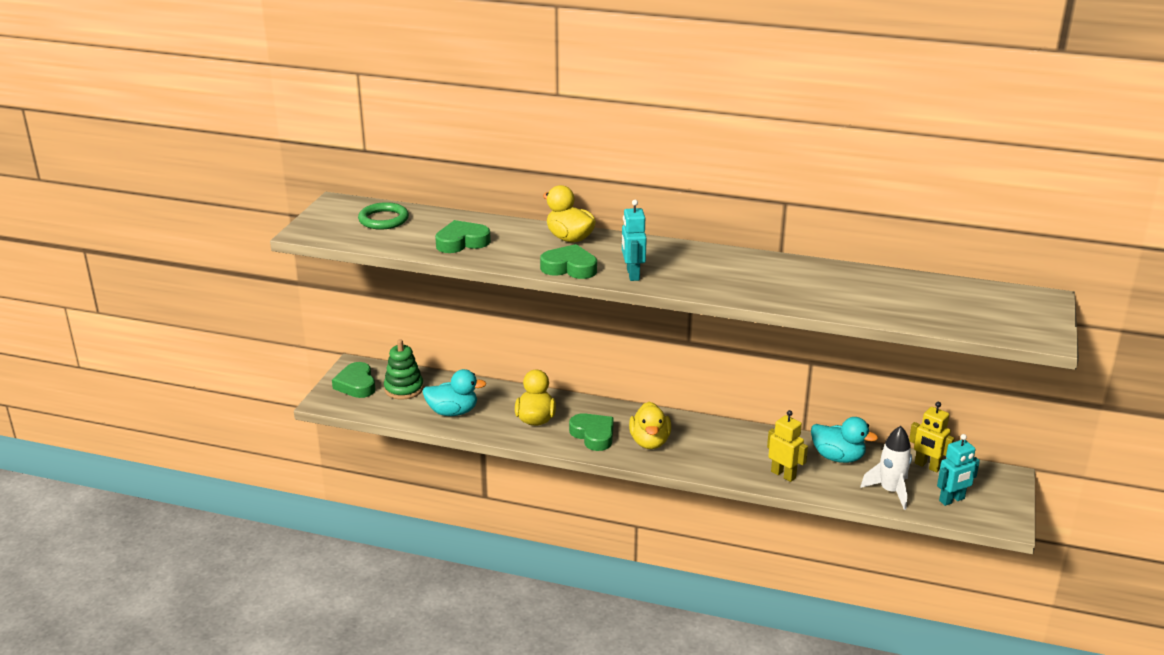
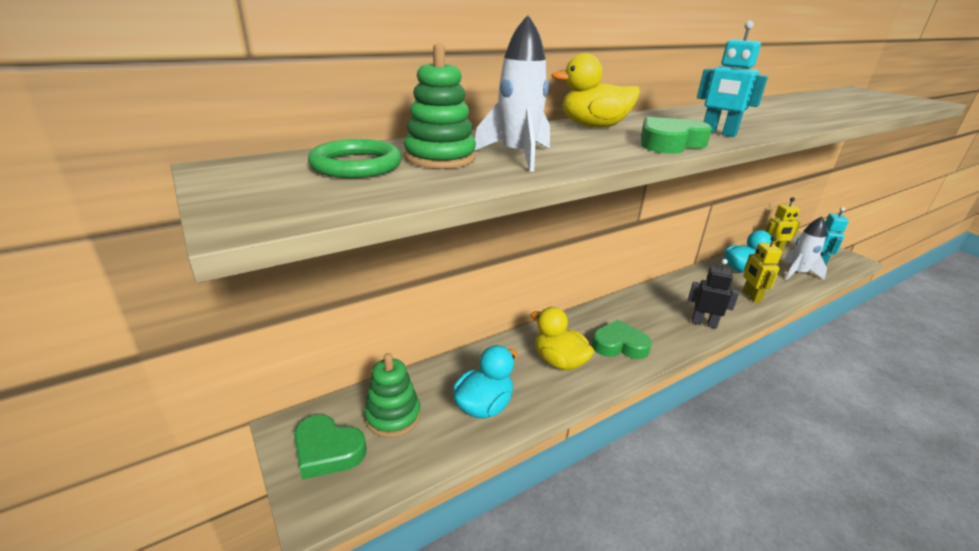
camera: 50 degrees left, 0 degrees up
green heart [435,220,491,253] -> white rocket [474,15,550,172]
yellow duck [629,402,671,449] -> none
yellow robot [767,410,808,482] -> yellow robot turned 90 degrees counterclockwise [743,236,782,303]
none -> green stacking toy [404,44,476,169]
none -> black robot [688,259,739,329]

